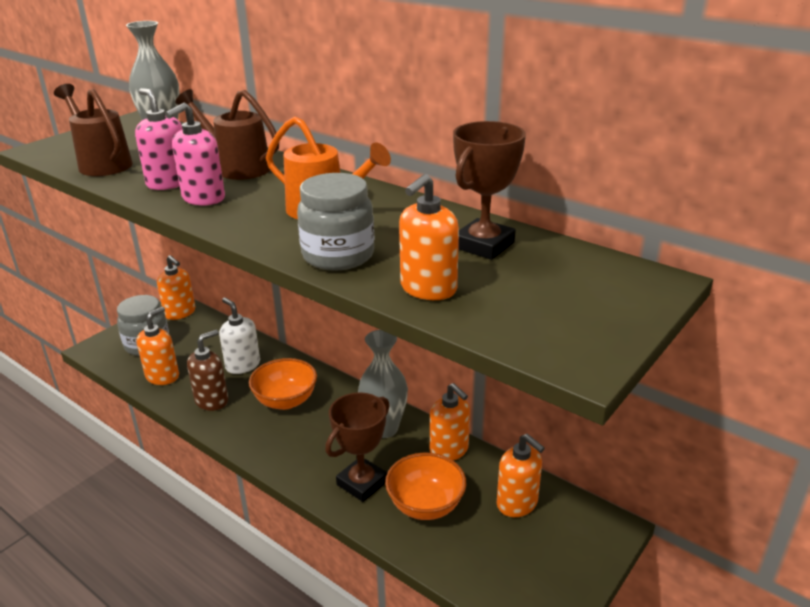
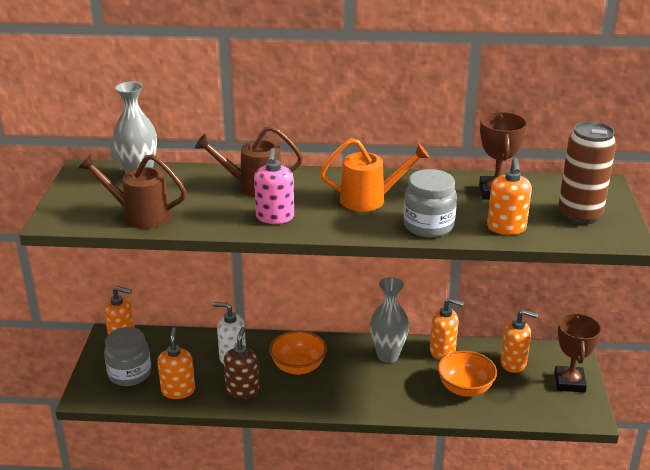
camera: 35 degrees left, 0 degrees up
pink soap dispenser [135,88,183,190] -> none
brown trophy [325,392,390,502] -> brown trophy moved to [554,313,602,393]
none -> brown can [558,121,616,225]

